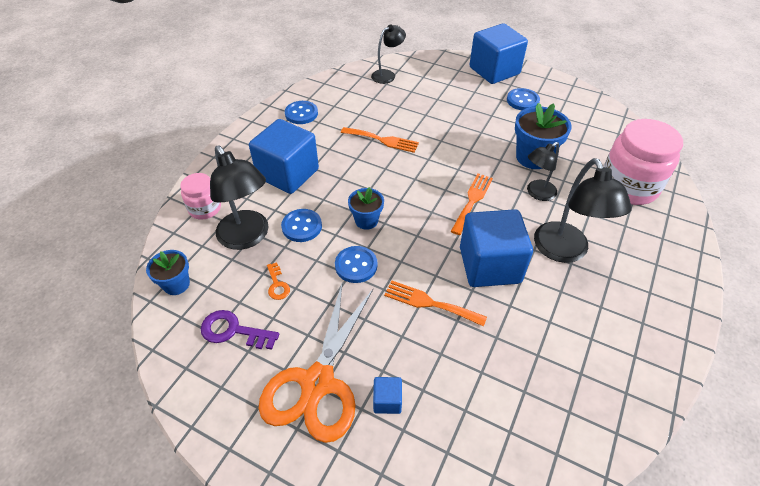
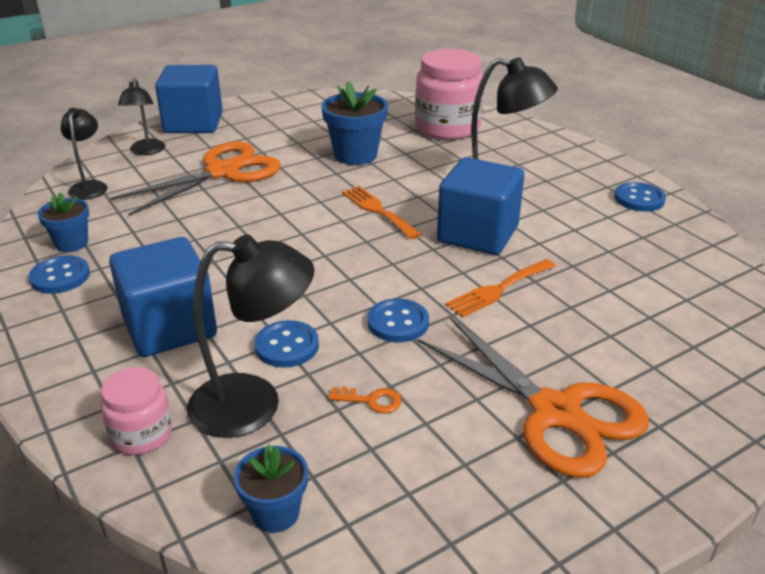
camera: 60 degrees left, 15 degrees down
purple key [201,310,279,350] -> none
orange fork [341,127,419,153] -> none
blue flower pot [348,187,384,230] -> blue flower pot moved to [38,192,89,252]
blue cube [373,377,402,414] -> none
blue button [507,88,540,110] -> blue button moved to [614,182,666,212]
black lamp [527,142,559,201] -> black lamp moved to [118,78,165,155]
none -> orange scissors [110,142,281,216]

